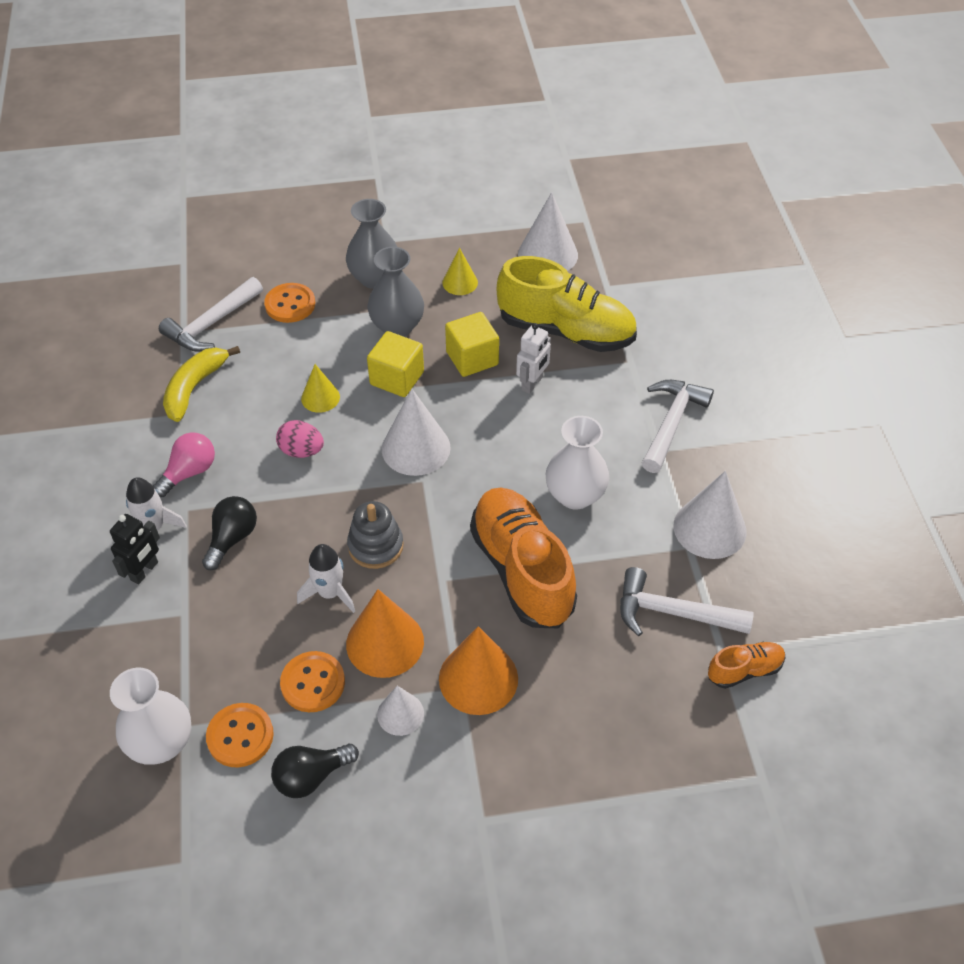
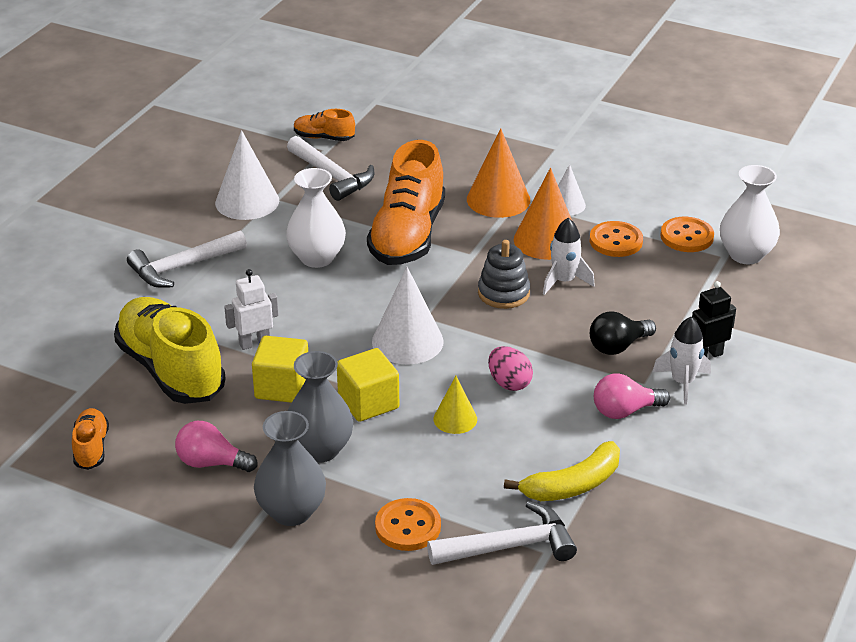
camera: 145 degrees left, 15 degrees down
black light bulb [271,744,359,798] -> none
yellow cone [442,248,478,295] -> pink light bulb [175,421,258,472]
white cone [518,192,578,271] -> orange shoe [72,408,109,470]

